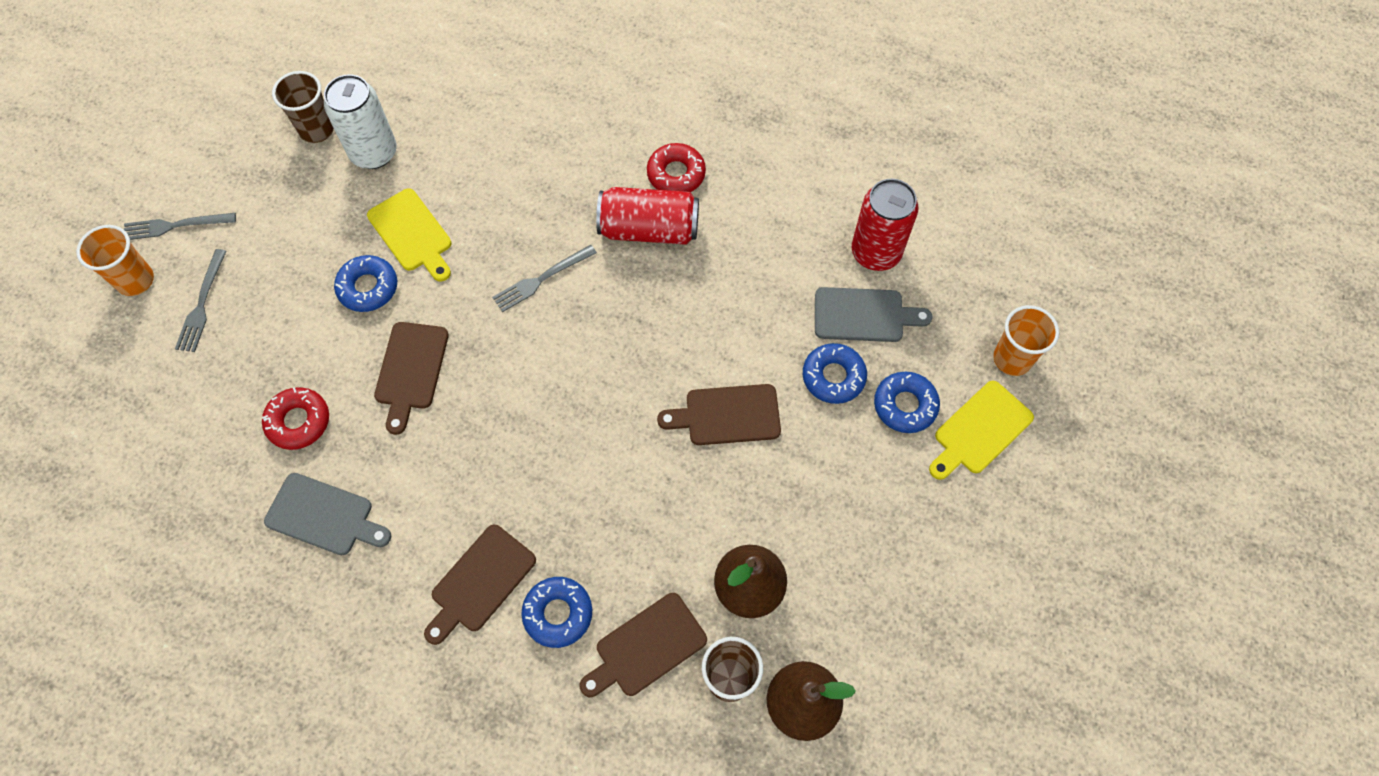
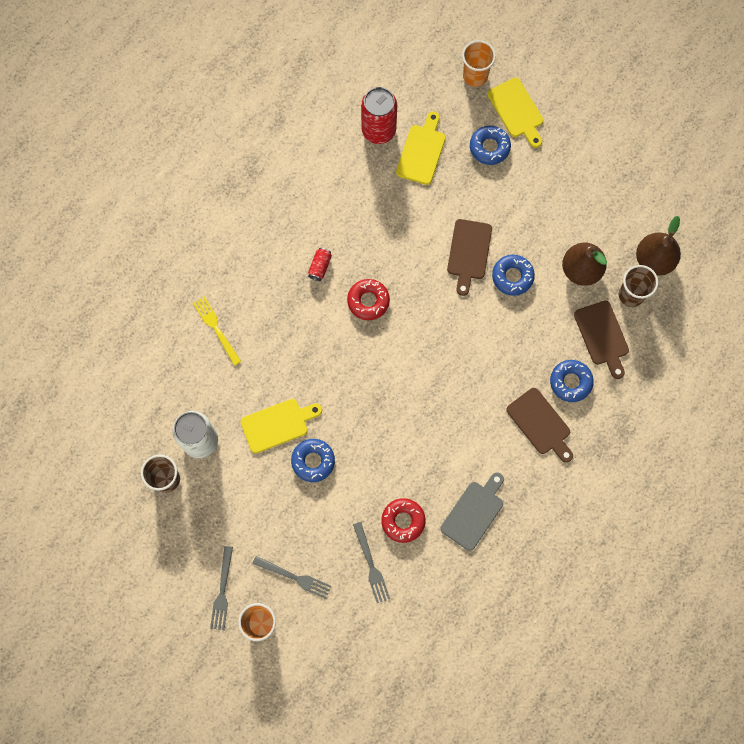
camera: 75 degrees left, 10 degrees up
brown cutting board [374,322,449,435] -> none
grey fork [492,245,597,312] -> grey fork moved to [353,522,390,603]
red can [596,187,699,245] -> red can [308,248,332,281], size x0.45
red donut [647,143,706,192] -> red donut moved to [347,279,390,320]
blue donut [803,343,867,404] -> blue donut moved to [492,255,535,296]
grey cutting board [815,287,932,342] -> yellow cutting board [396,111,446,185]
none -> yellow fork [193,297,241,366]

